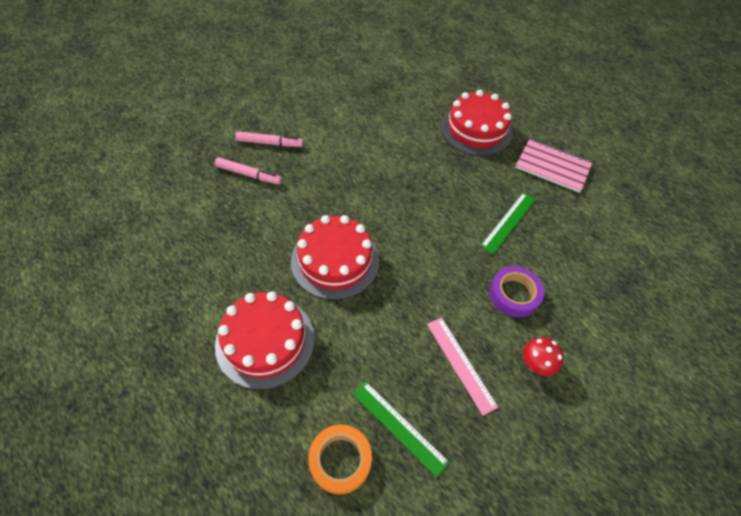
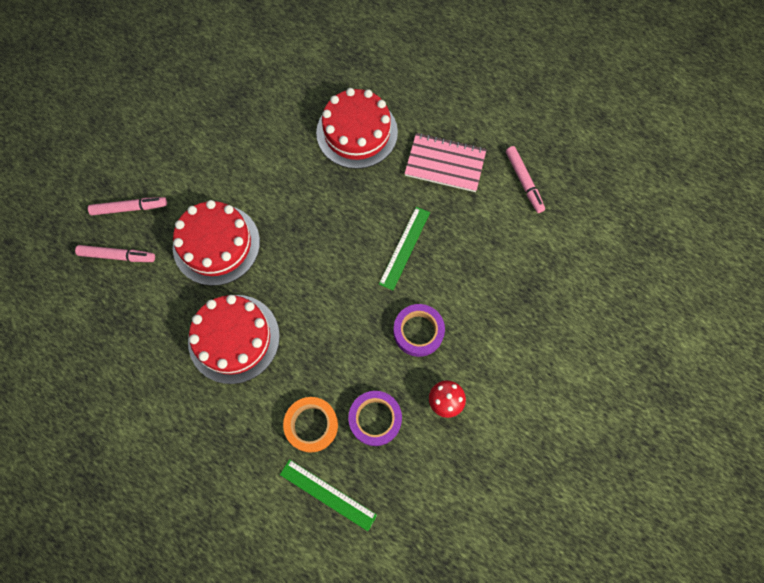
camera: 10 degrees left, 15 degrees up
red cake [215,291,315,390] -> red cake moved to [173,200,260,286]
orange tape [308,424,372,494] -> orange tape moved to [283,397,338,453]
pink ruler [427,317,498,416] -> purple tape [348,391,402,446]
none -> pink marker [506,146,545,213]

